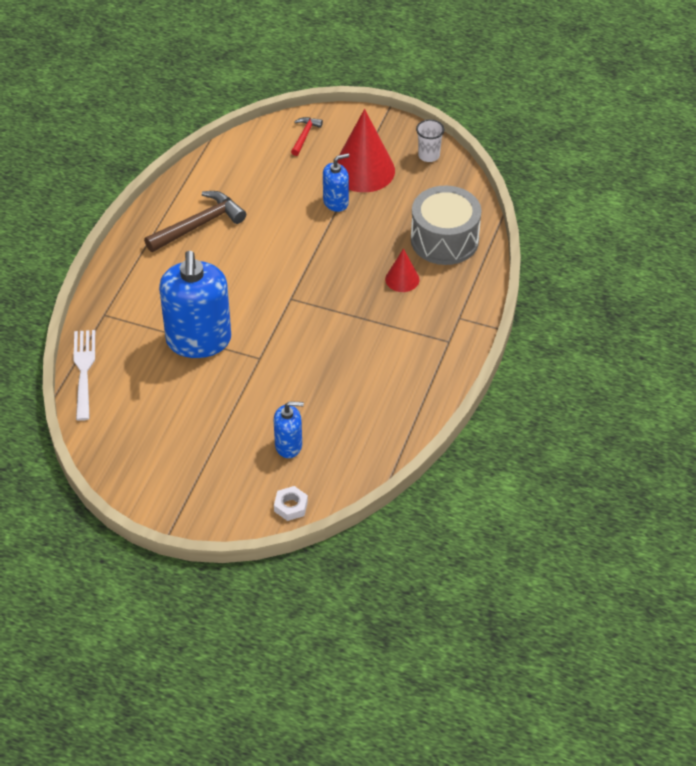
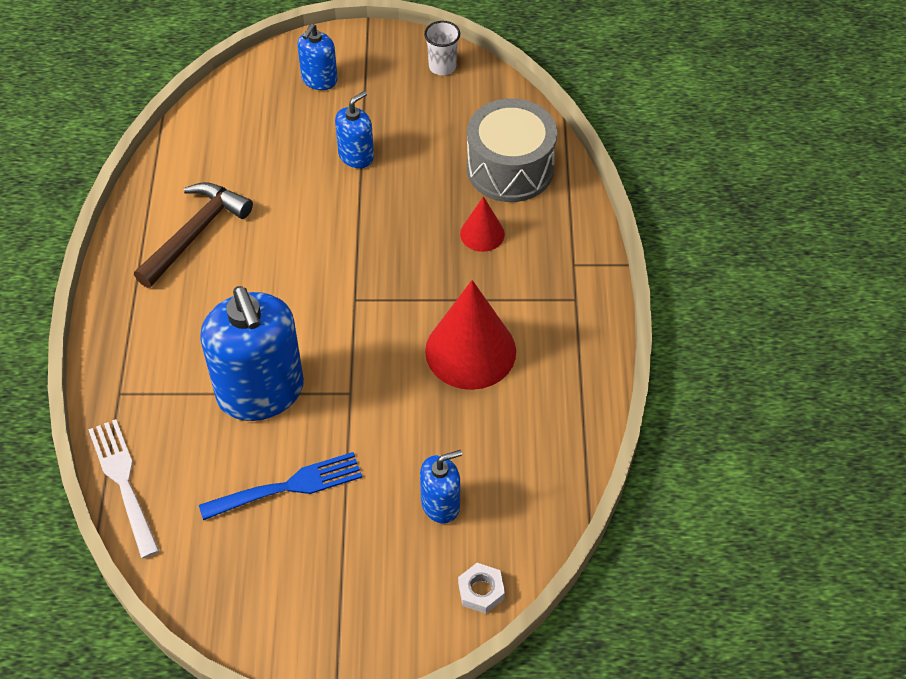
camera: 20 degrees left, 5 degrees up
red hammer [291,117,323,156] -> none
red cone [338,109,395,192] -> red cone moved to [425,280,516,390]
none -> blue fork [199,452,362,520]
none -> blue soap dispenser [297,24,338,90]

